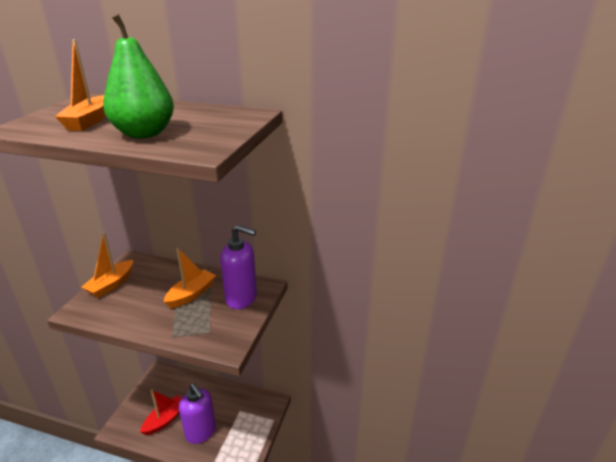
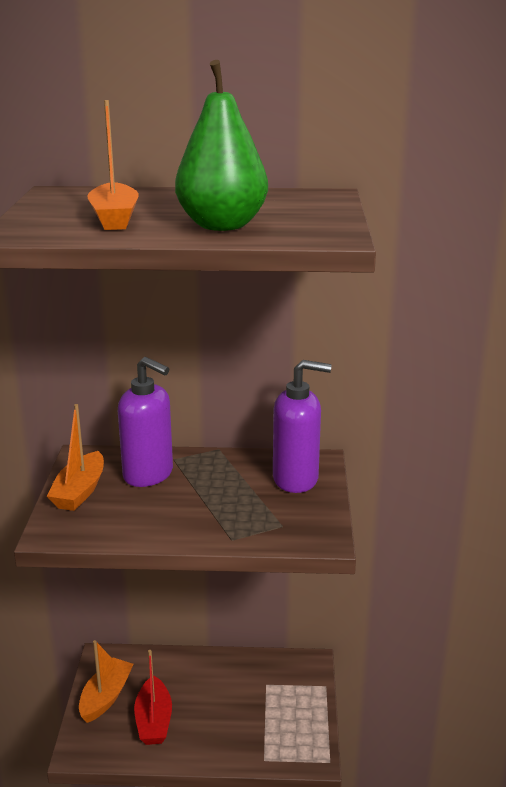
camera: 15 degrees left, 5 degrees down
red boat [140,390,182,435] -> red boat turned 150 degrees clockwise [134,650,172,745]
orange boat [164,248,216,308] -> orange boat moved to [79,640,134,723]
purple soap dispenser [179,383,216,444] -> purple soap dispenser moved to [118,357,173,487]

